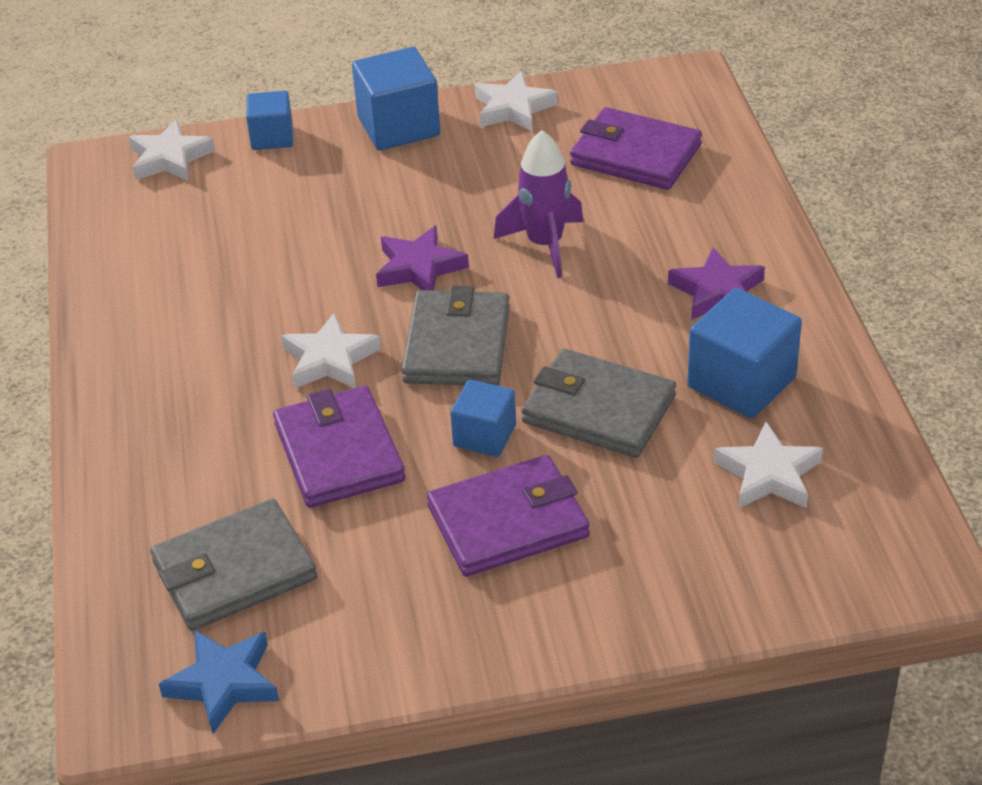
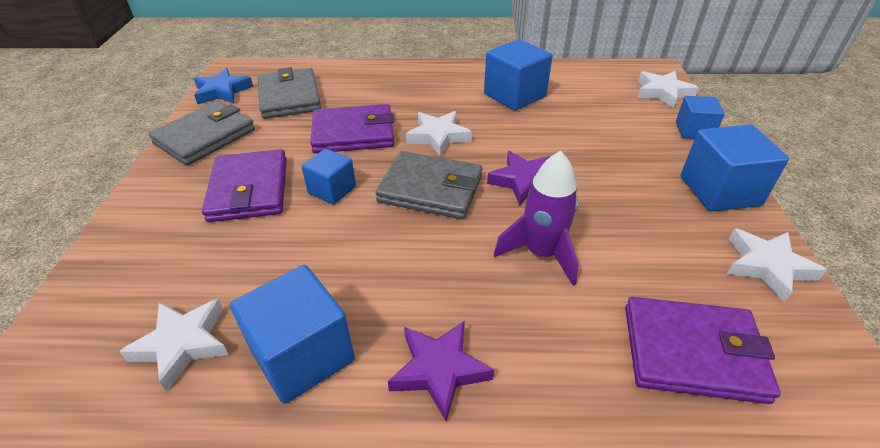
camera: 100 degrees right, 0 degrees up
grey wallet [521,349,676,458] -> grey wallet moved to [148,101,255,166]
purple wallet [570,107,702,190] -> purple wallet turned 60 degrees clockwise [625,297,781,404]
none -> blue cube [484,39,553,111]

